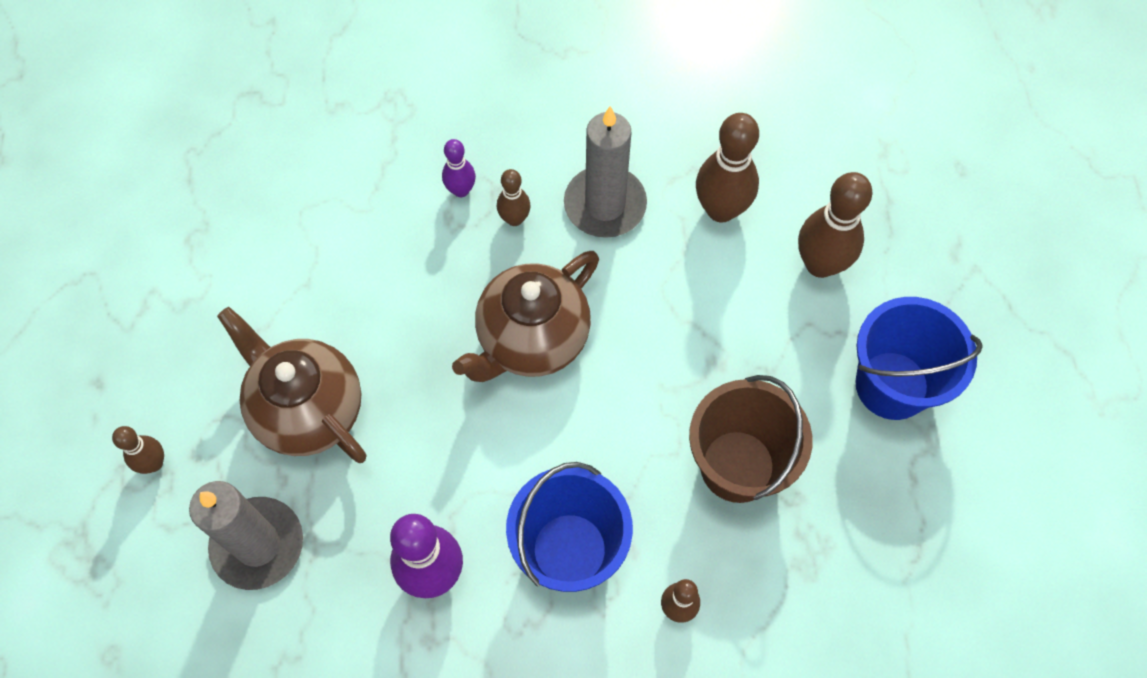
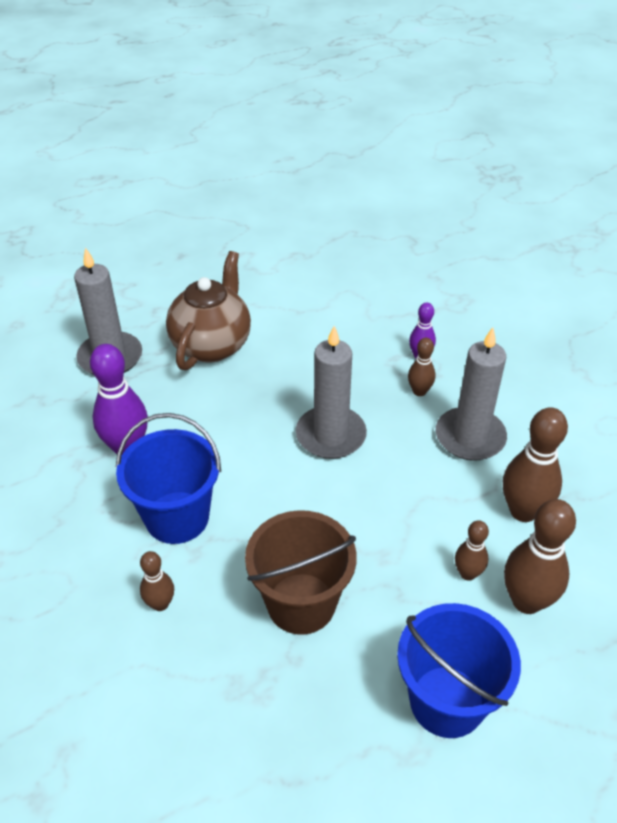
camera: 65 degrees right, 20 degrees down
brown bowling pin [112,426,164,474] -> brown bowling pin moved to [455,520,489,581]
brown teapot [452,251,599,382] -> grey candle [296,326,367,459]

